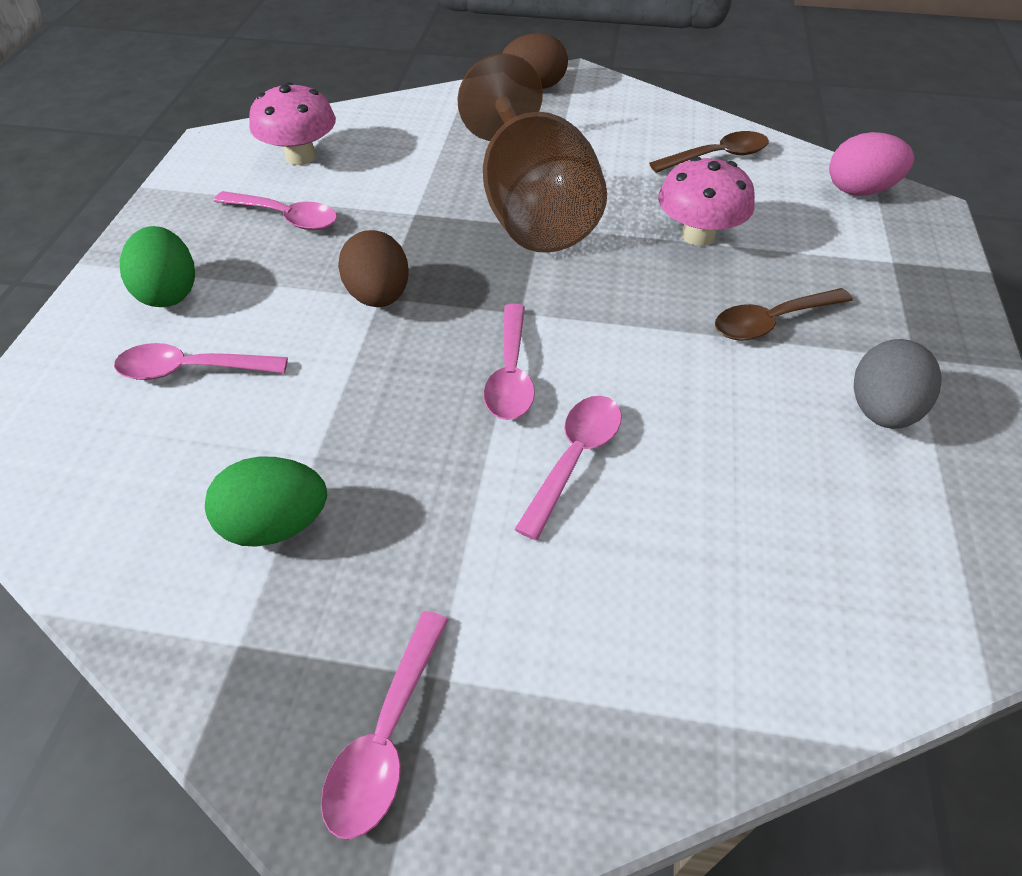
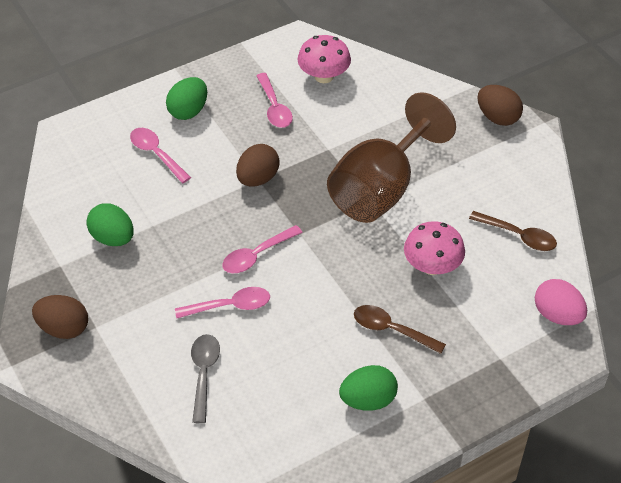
camera: 50 degrees right, 0 degrees up
pink spoon [321,611,448,839] -> brown egg [32,295,88,339]
grey egg [854,339,942,429] -> green egg [339,365,398,410]
none -> grey spoon [191,334,220,423]

